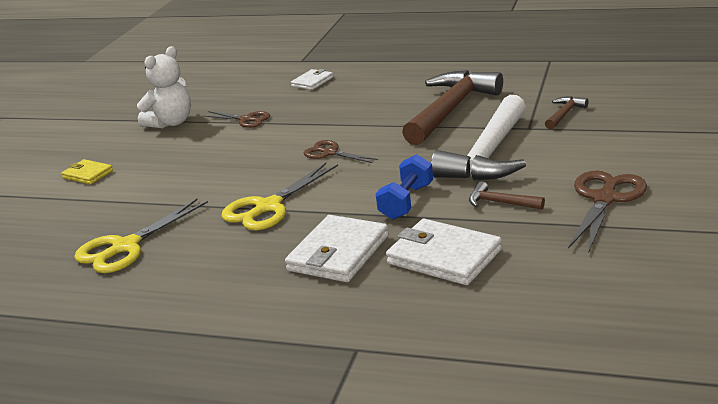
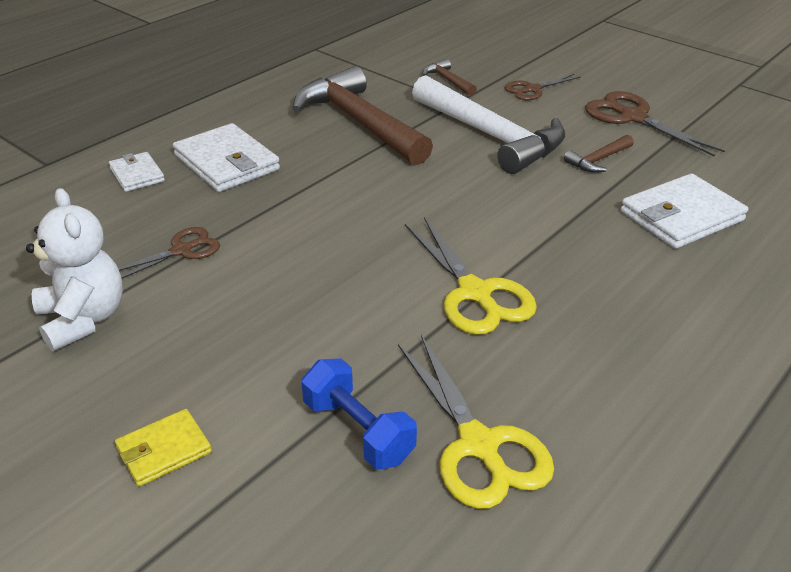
camera: 70 degrees left, 10 degrees up
white wallet [285,215,389,282] -> white wallet moved to [173,123,280,192]
brown scissors [304,140,378,163] -> brown scissors moved to [504,74,581,100]
blue dumbbell [376,154,433,220] -> blue dumbbell moved to [302,359,417,469]

